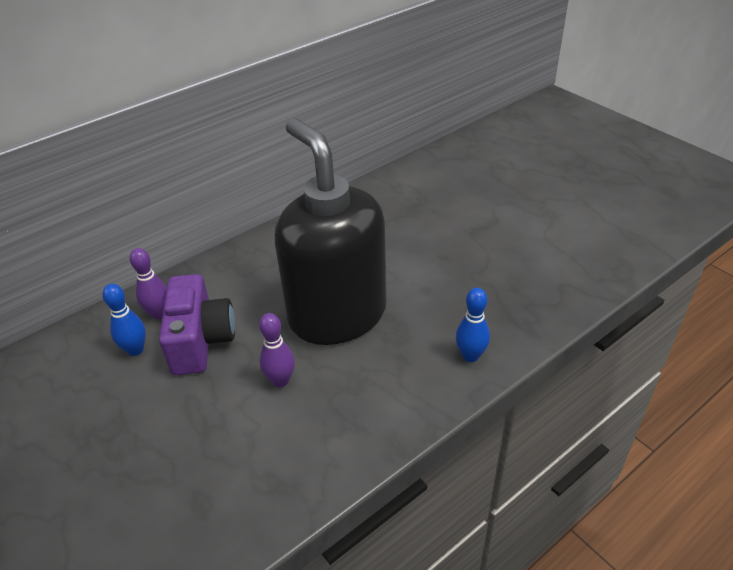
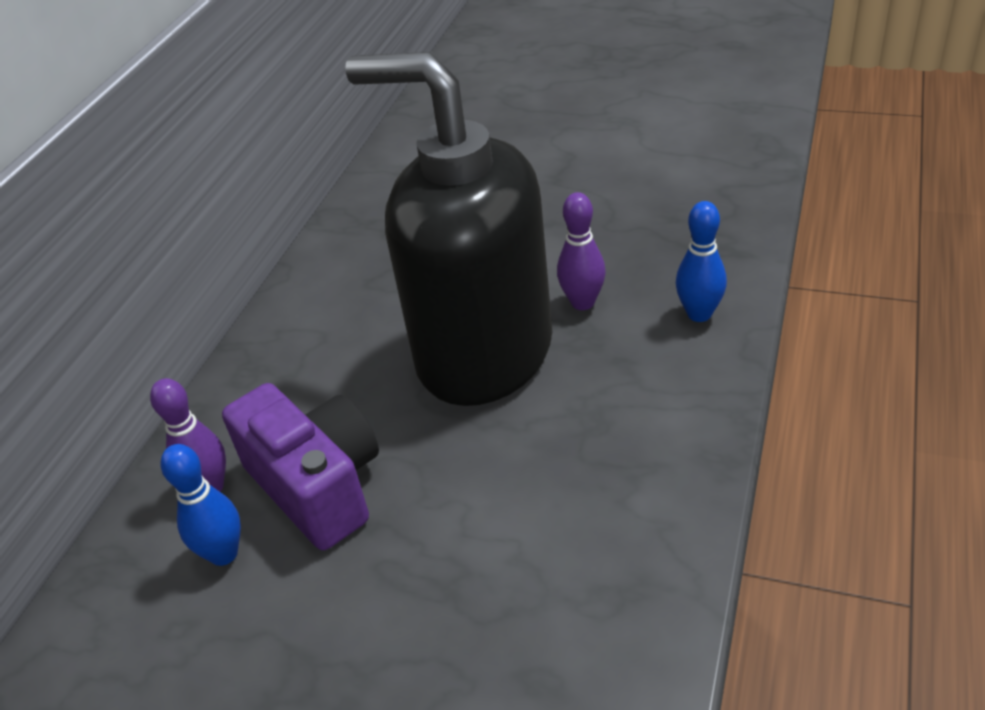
camera: 30 degrees left, 0 degrees up
purple bowling pin [259,313,295,387] -> purple bowling pin moved to [557,192,606,310]

